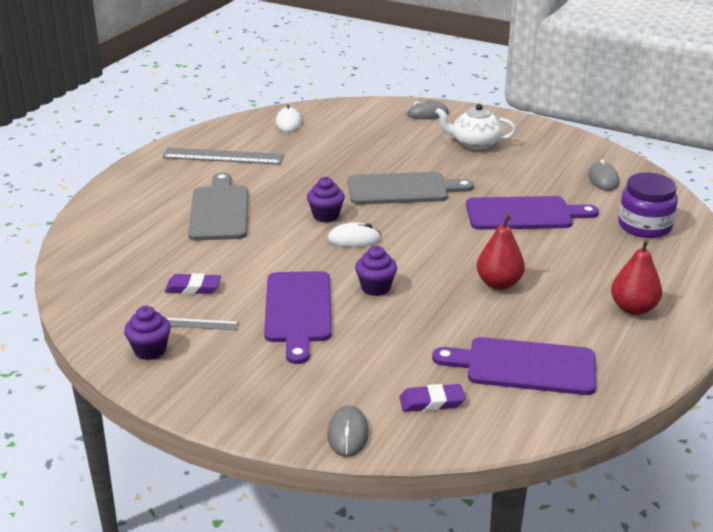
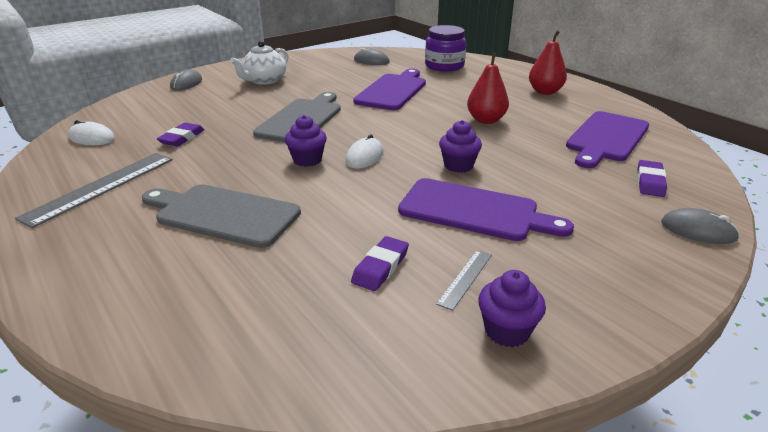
camera: 65 degrees left, 0 degrees up
none -> purple eraser [157,123,205,146]

